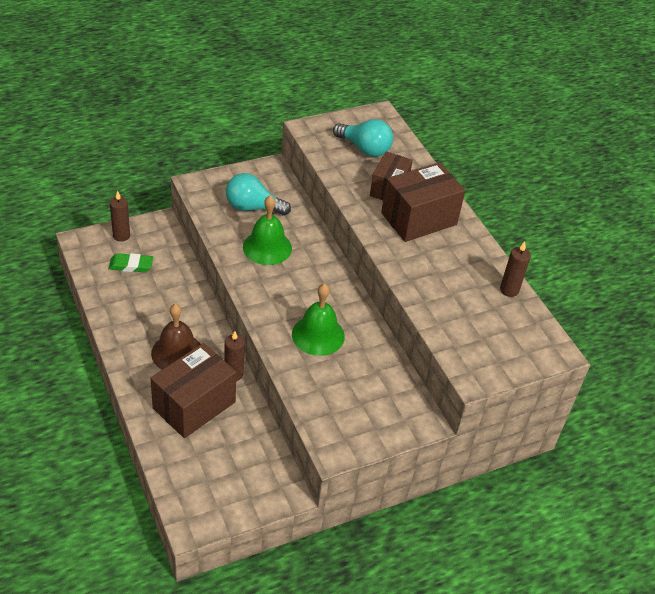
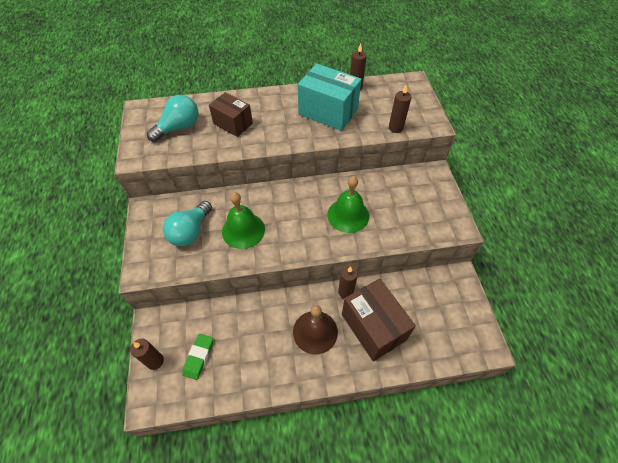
camera: 70 degrees left, 10 degrees up
brown box [381,162,465,242] -> none
none -> turquoise box [298,63,362,131]
none -> brown candle [389,85,411,133]

